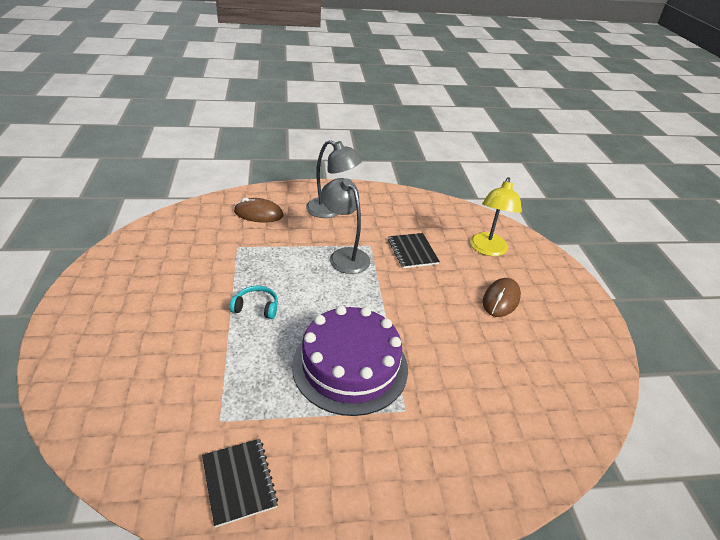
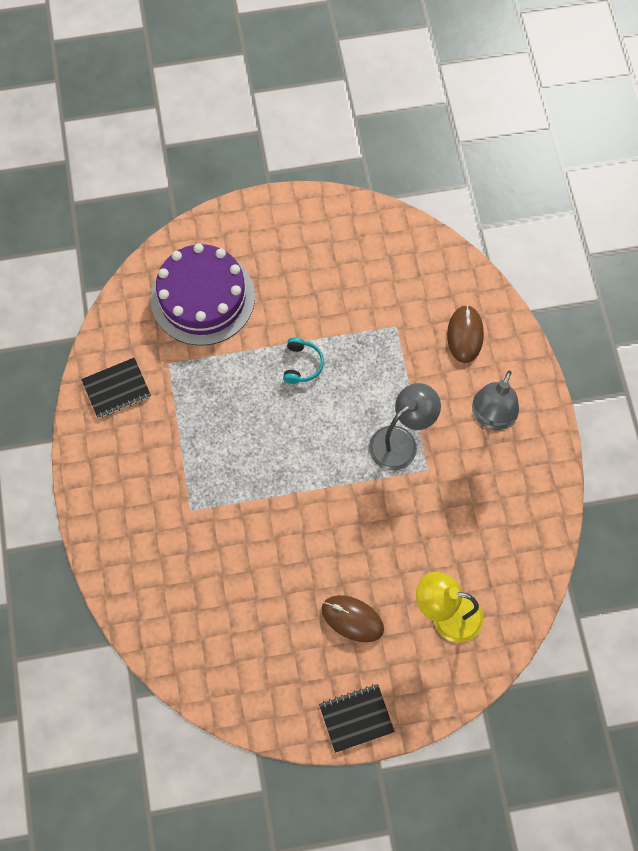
camera: 90 degrees right, 30 degrees up
purple cake [292,306,408,416] -> purple cake moved to [151,243,255,346]
black notebook [388,233,440,268] -> black notebook moved to [319,684,395,753]

